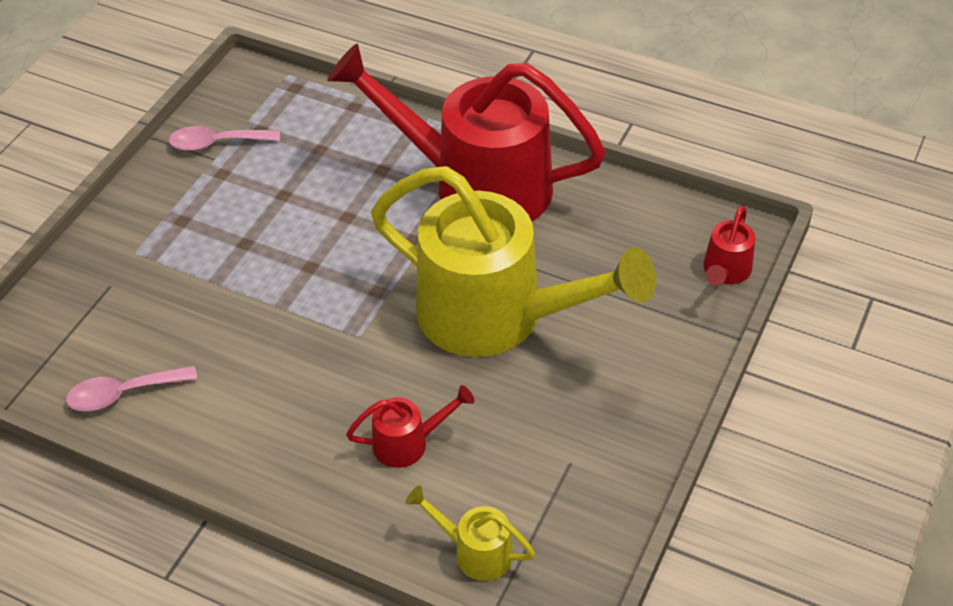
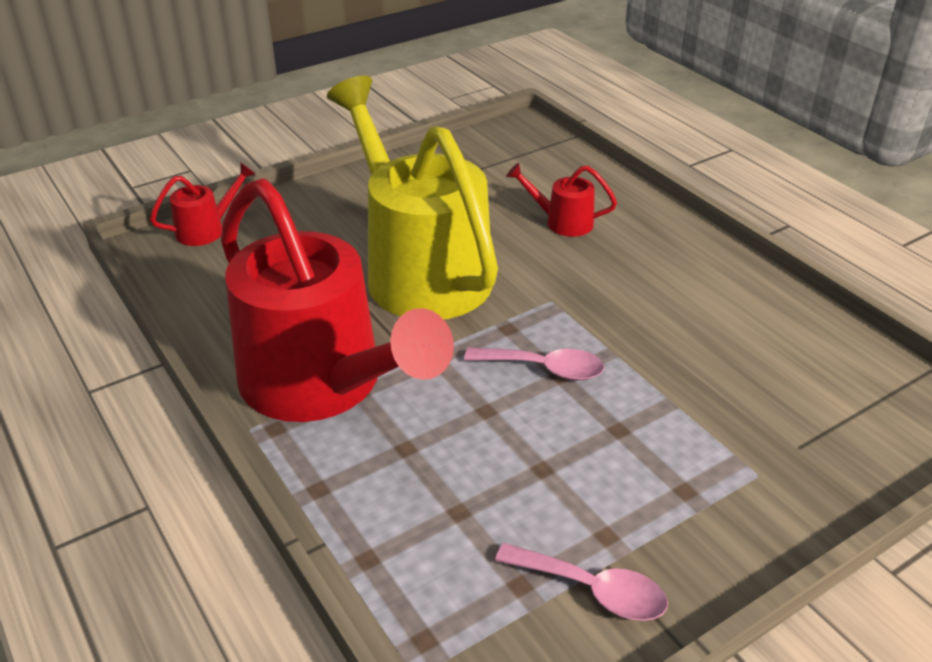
camera: 150 degrees left, 10 degrees down
pink spoon [66,366,197,411] -> pink spoon moved to [464,348,605,381]
yellow watering can [405,486,535,581] -> none

